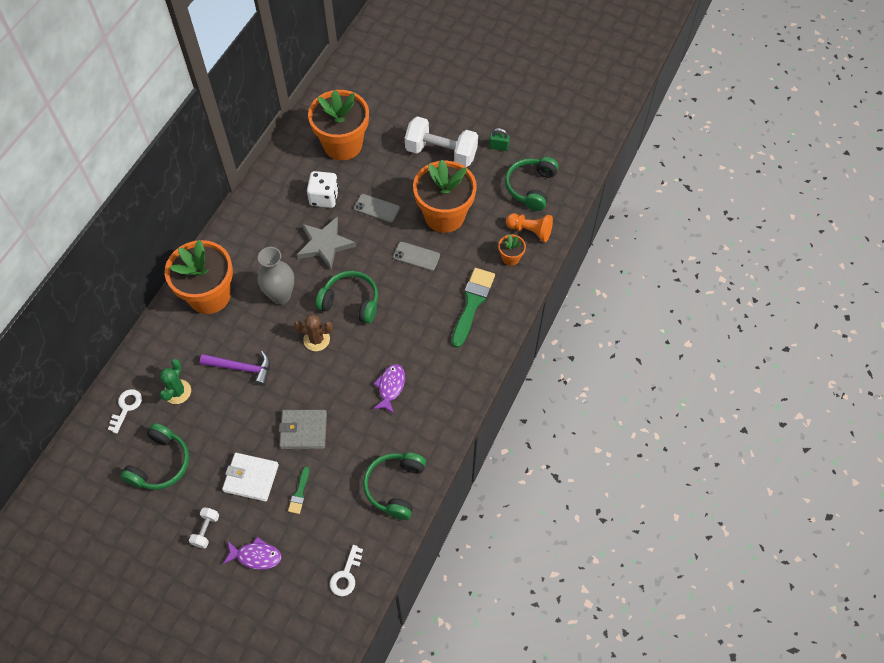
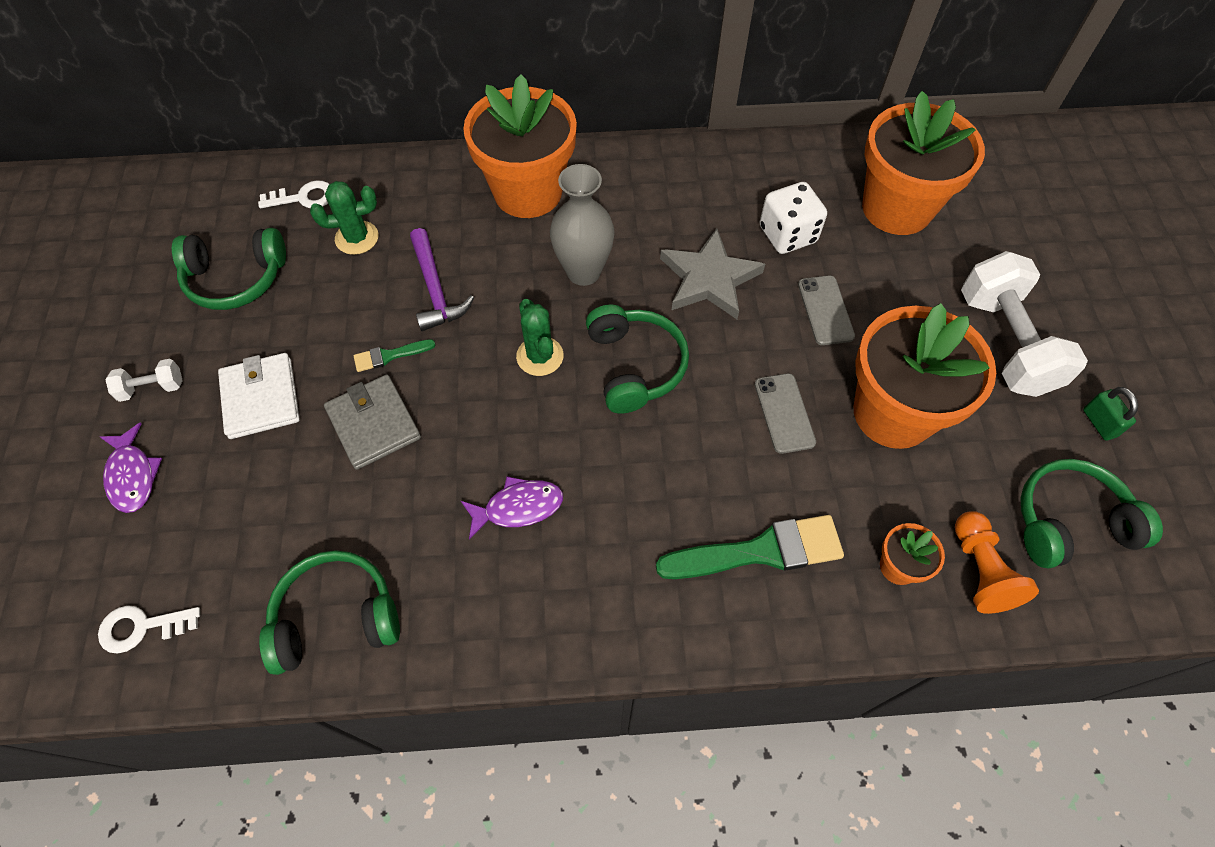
camera: 60 degrees right, 0 degrees up
green brush [288,467,309,514] -> green brush moved to [354,339,435,372]
brown cactus [294,314,333,351] -> green cactus [516,299,564,376]

